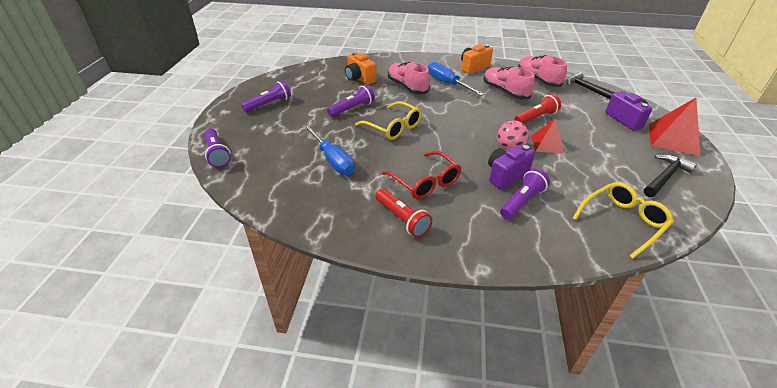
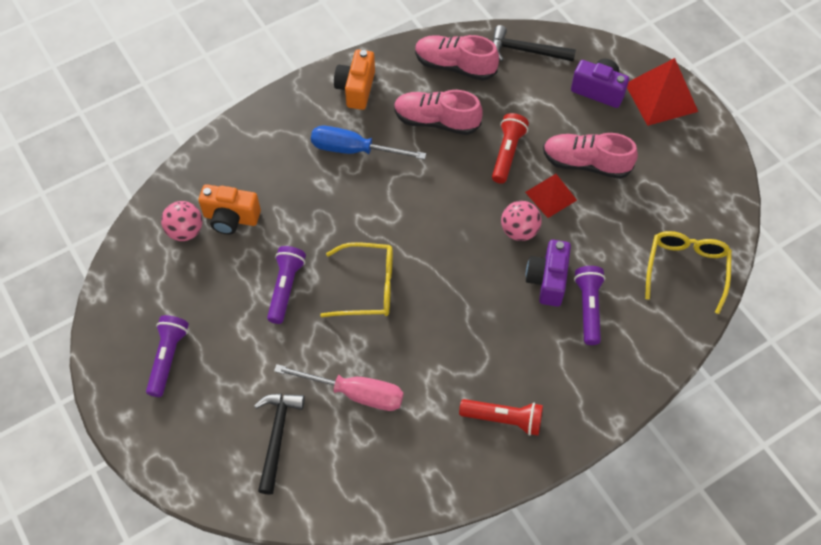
camera: 40 degrees left, 20 degrees up
purple flashlight [204,128,231,168] -> none
blue screwdriver [303,124,355,175] -> pink screwdriver [274,364,403,411]
red glasses [382,151,461,199] -> none
pink shoe [388,62,430,94] -> pink shoe moved to [543,133,638,179]
black hammer [644,154,697,197] -> black hammer moved to [254,394,305,495]
none -> pink ball [161,201,202,241]

